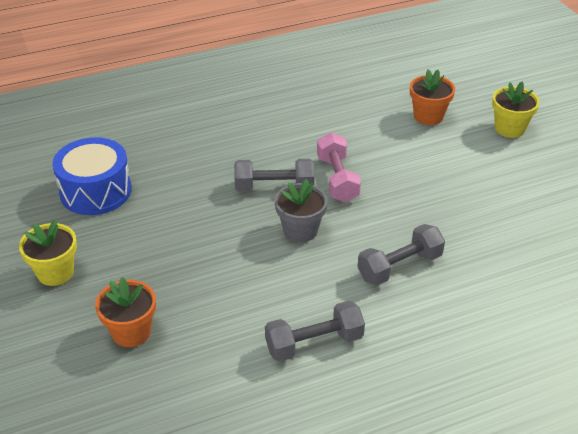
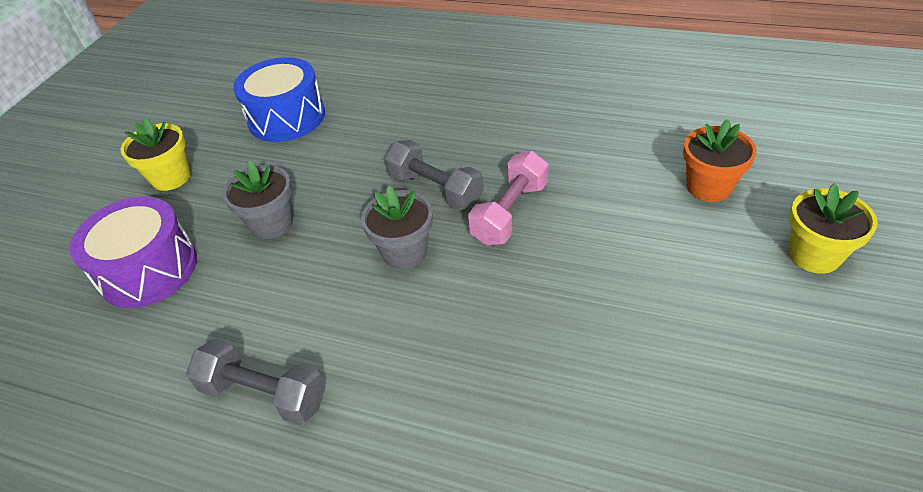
camera: 45 degrees right, 5 degrees up
orange flower pot [95,277,156,347] -> purple drum [70,196,197,308]
grey dumbbell [357,224,445,286] -> none
none -> grey flower pot [223,160,293,239]

